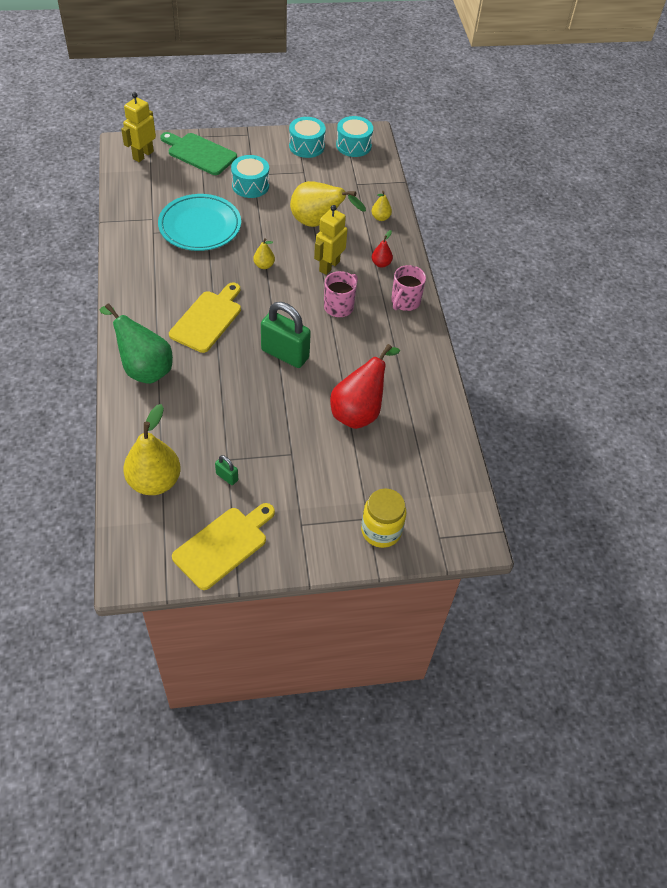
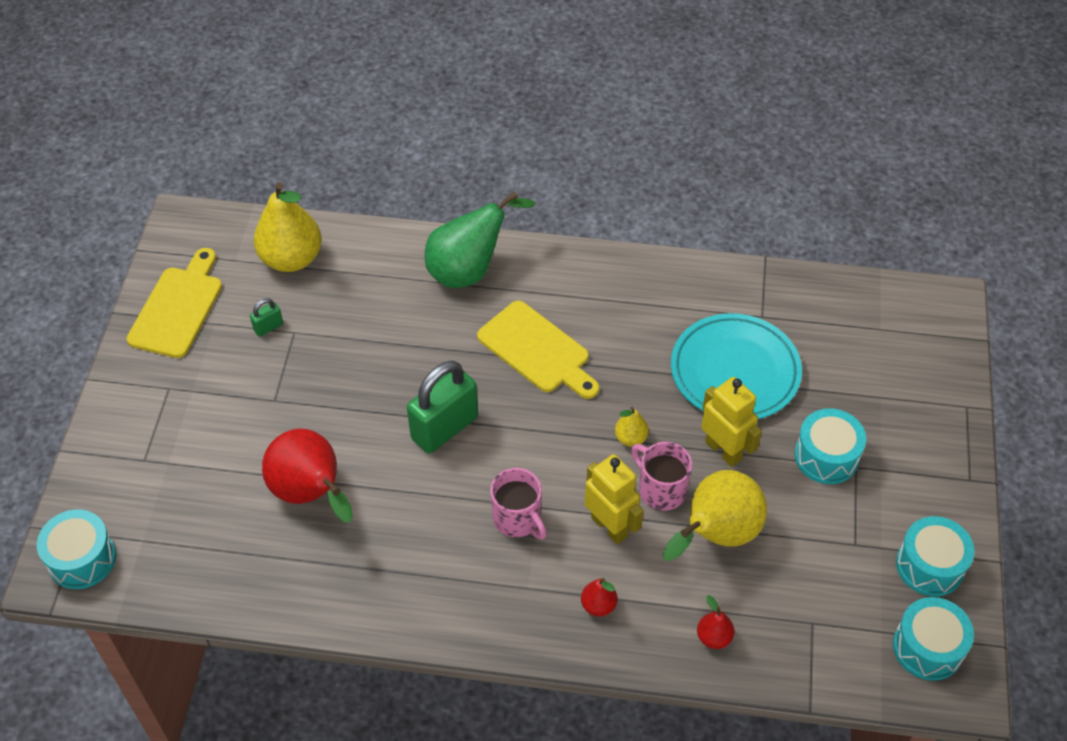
camera: 110 degrees right, 0 degrees up
yellow robot [121,92,156,162] -> yellow robot moved to [701,377,762,467]
green cutting board [160,132,237,175] -> none
yellow cutting board [172,503,275,590] -> yellow cutting board turned 135 degrees counterclockwise [126,248,222,358]
yellow jar [361,489,406,548] -> none
yellow pear [372,191,392,221] -> red pear [697,595,734,649]
pink mug [391,265,426,311] -> pink mug moved to [631,442,692,511]
none -> turquoise drum [37,510,116,589]

